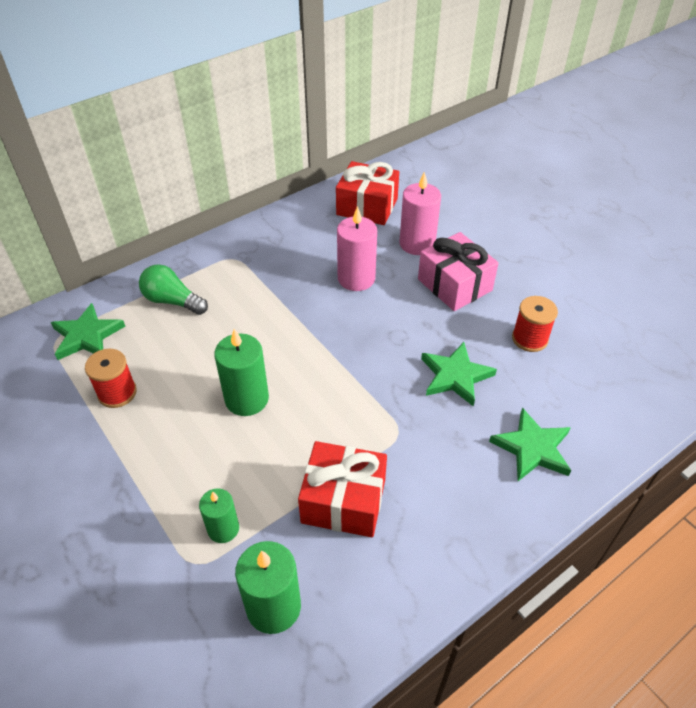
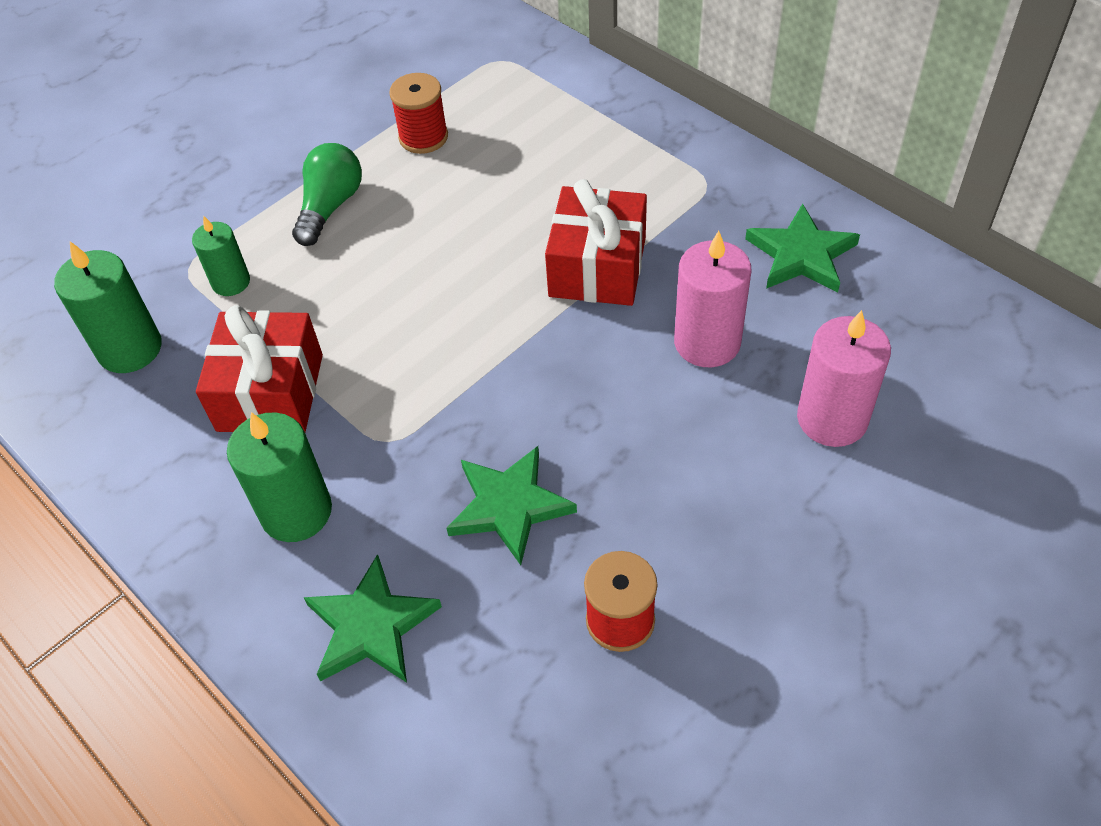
camera: 85 degrees right, 5 degrees up
green star [51,303,125,360] -> green star moved to [745,203,860,292]
green light bulb [139,264,208,315] -> green light bulb moved to [292,143,362,246]
green candle [214,329,269,416] -> green candle moved to [227,412,332,542]
red gift [336,161,399,225] -> red gift moved to [545,179,647,306]
pink gift [418,232,499,311] -> none

